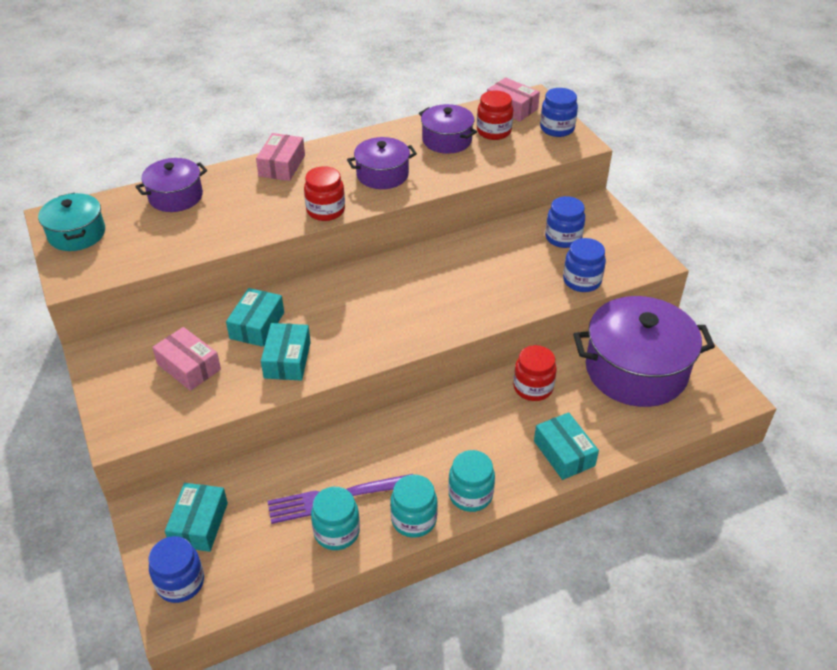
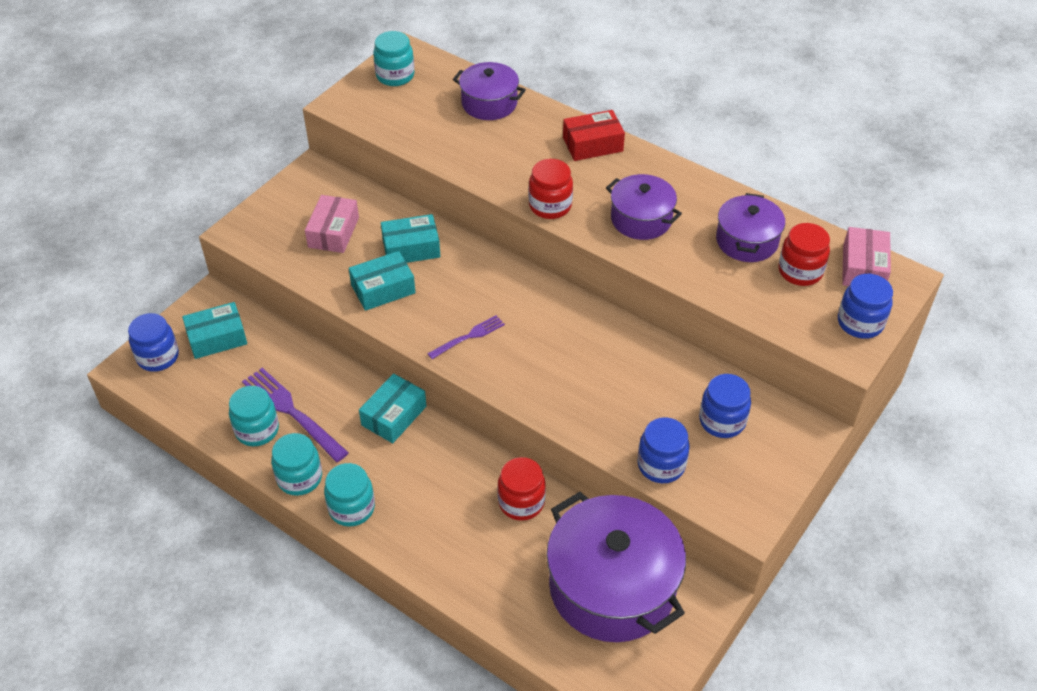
camera: 60 degrees right, 5 degrees up
turquoise pot [38,193,105,251] -> turquoise jar [373,31,414,86]
pink box [256,133,305,181] -> red box [563,110,625,161]
turquoise box [534,412,599,480] -> turquoise box moved to [359,373,426,443]
none -> purple fork [427,315,505,359]

